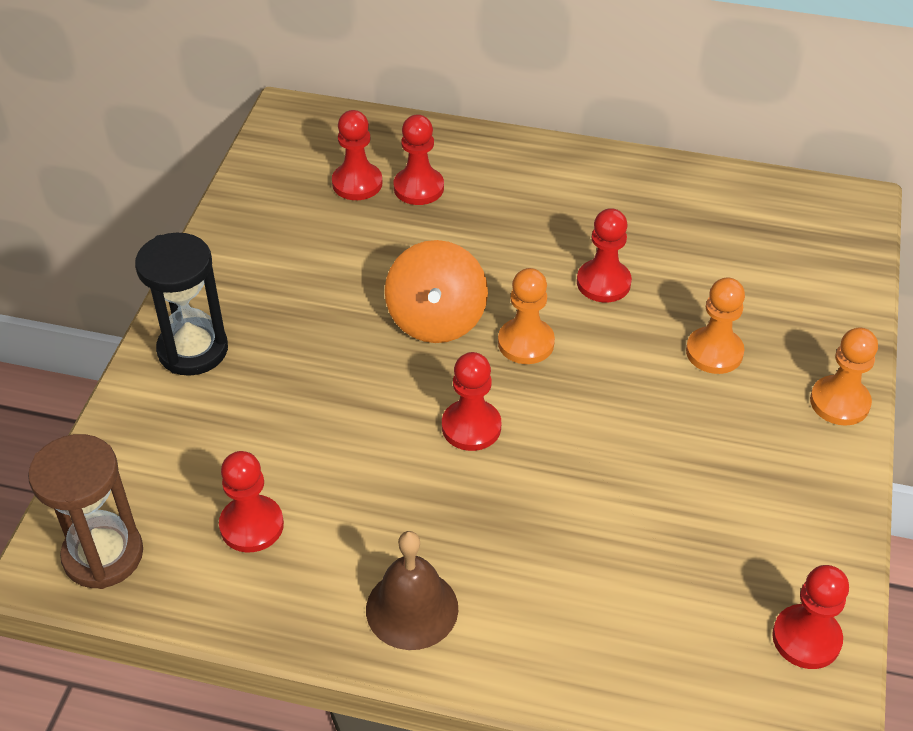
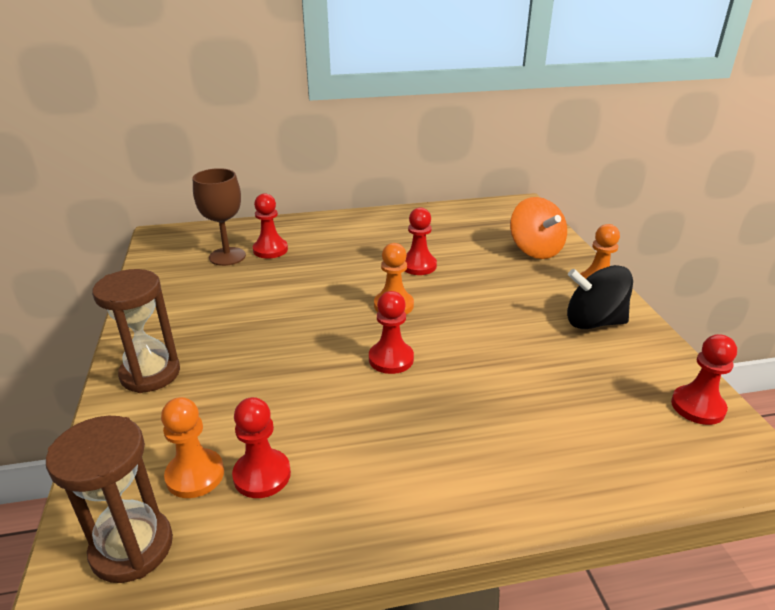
camera: 25 degrees left, 15 degrees down
black hourglass [135,232,228,376] -> brown hourglass [92,269,180,393]
red pawn [332,110,382,200] -> brown goblet [193,168,246,266]
brown bell [366,531,458,650] -> none
orange spinning top [385,240,488,343] -> orange spinning top moved to [510,197,567,259]
orange pawn [686,277,745,374] -> orange pawn moved to [161,397,224,498]
none -> black spinning top [567,265,633,329]

